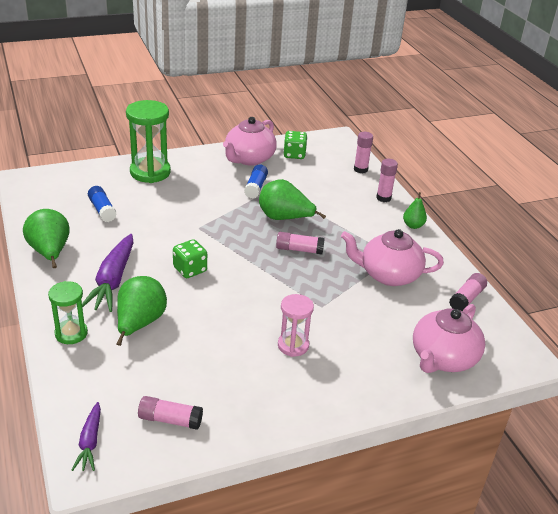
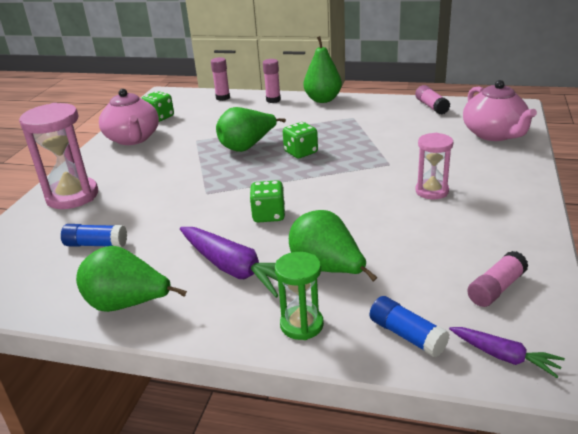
camera: 50 degrees left, 5 degrees down
green hourglass [126,100,171,183] -> pink hourglass [19,103,98,209]
blue glue stick [244,164,268,198] -> blue glue stick moved to [370,296,450,357]
pink glue stick [276,232,325,254] -> green dice [283,122,318,158]
pink teapot [341,229,444,286] -> none
green pear [403,192,427,229] -> green pear [304,36,342,103], size x1.75

